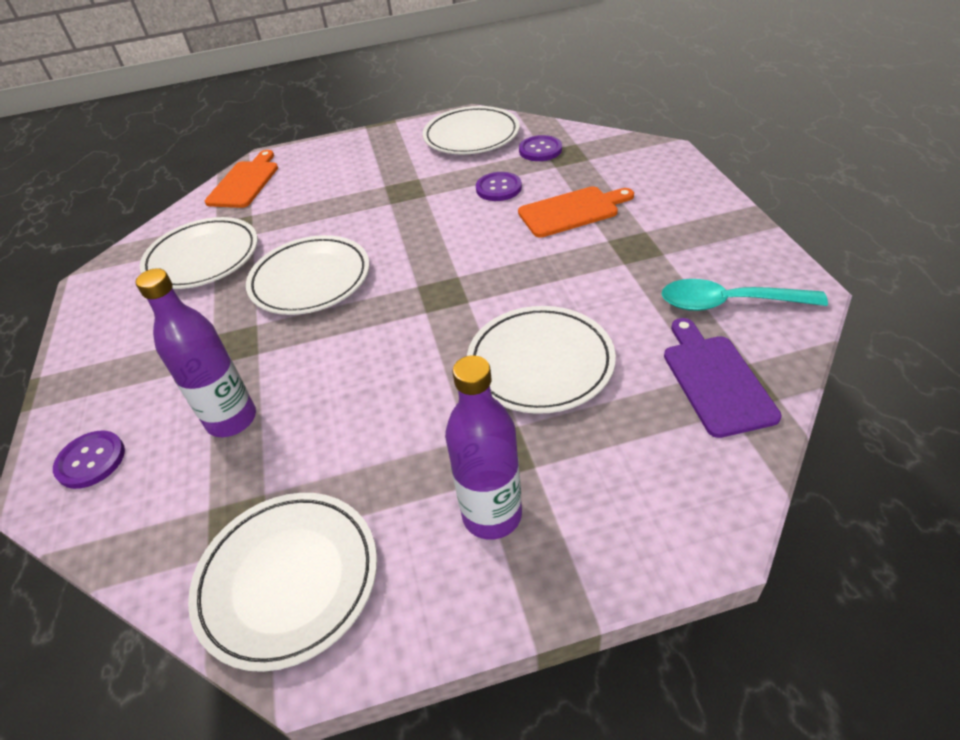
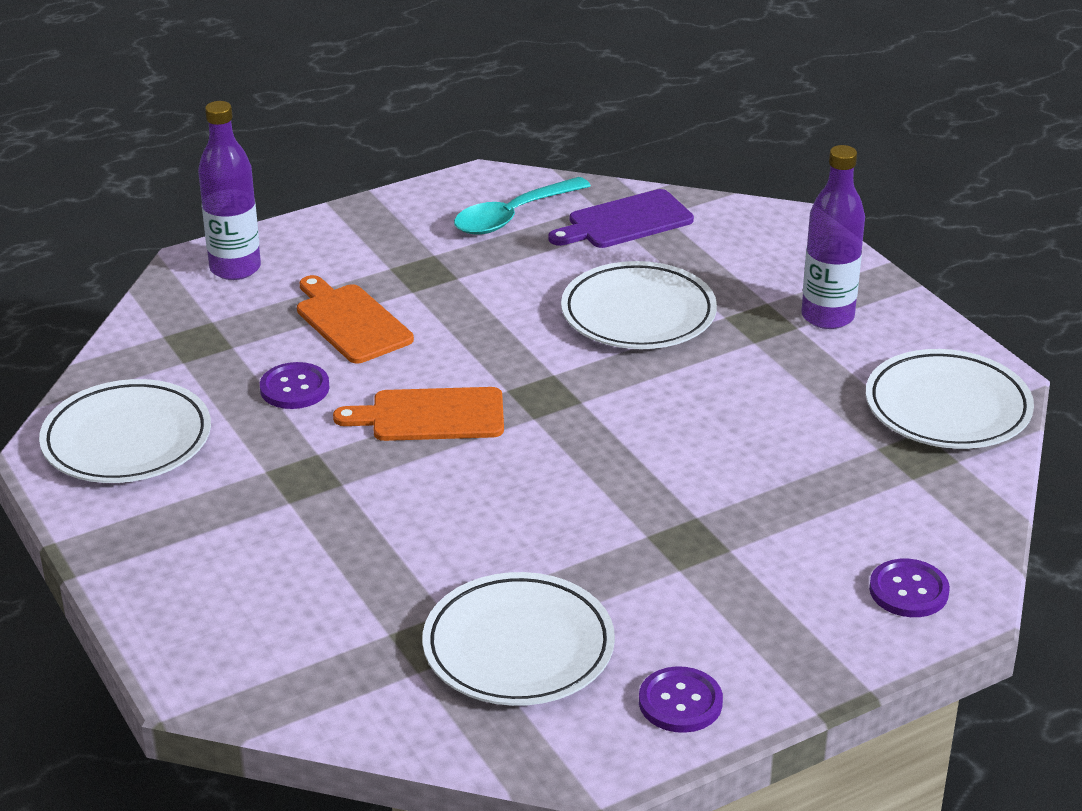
camera: 110 degrees left, 10 degrees down
purple bottle [136,268,256,437] -> purple bottle moved to [198,101,261,280]
orange cutting board [205,150,278,208] -> orange cutting board moved to [333,387,504,441]
white plate [246,235,369,315] -> none
purple button [519,135,562,161] -> purple button moved to [639,666,723,733]
turquoise spoon [661,279,828,311] -> turquoise spoon turned 60 degrees clockwise [454,177,591,235]

